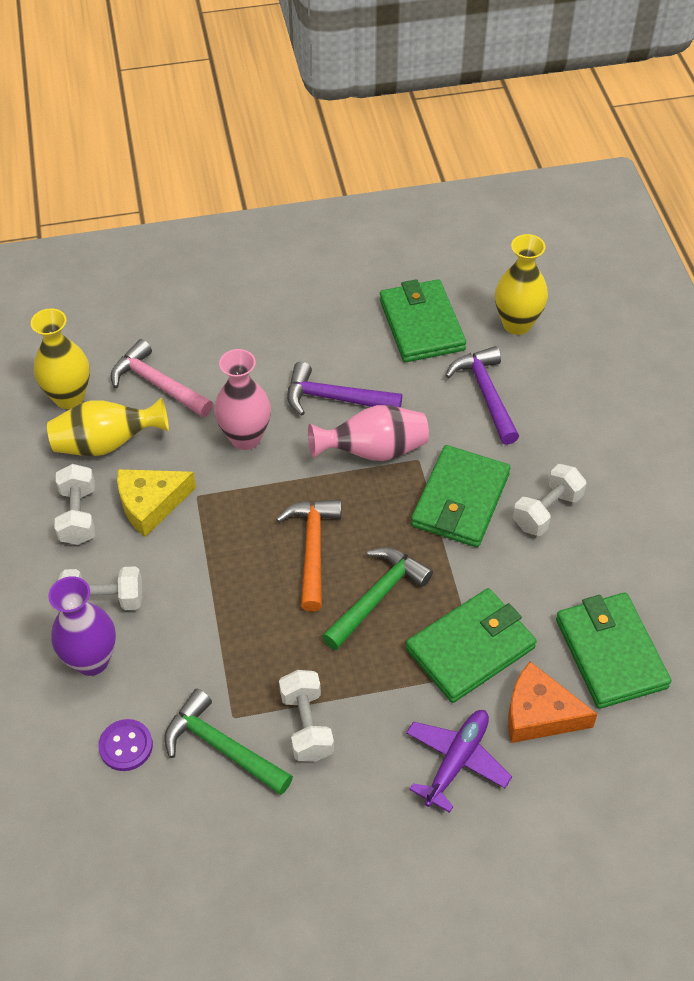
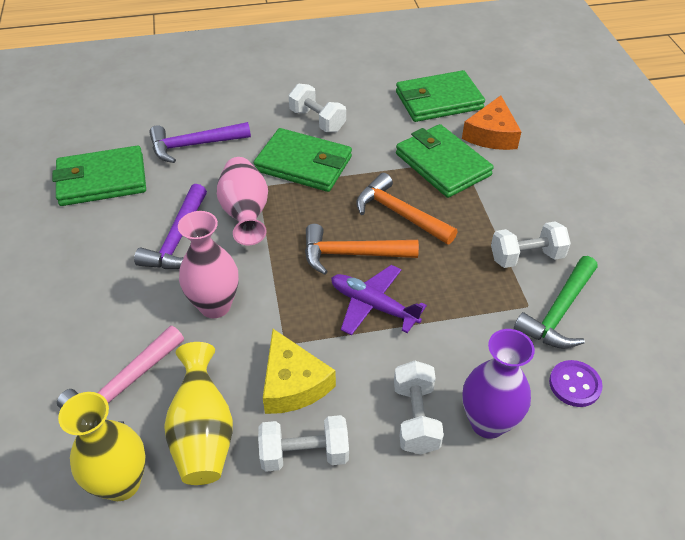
camera: 90 degrees left, 5 degrees down
green hammer [322,547,433,650] -> orange hammer [356,173,457,245]
purple plane [406,710,512,813] -> purple plane moved to [331,265,427,336]
yellow vase [495,234,548,335] -> none

